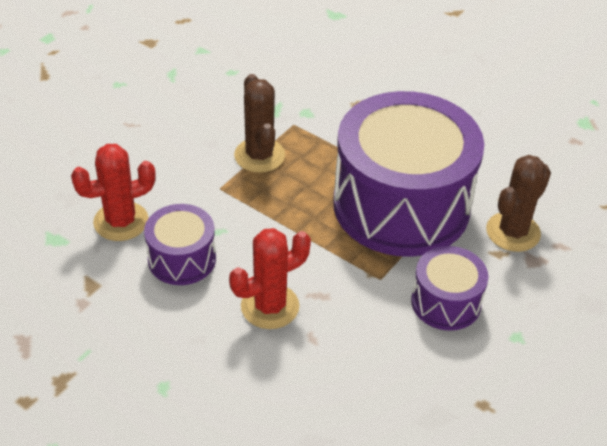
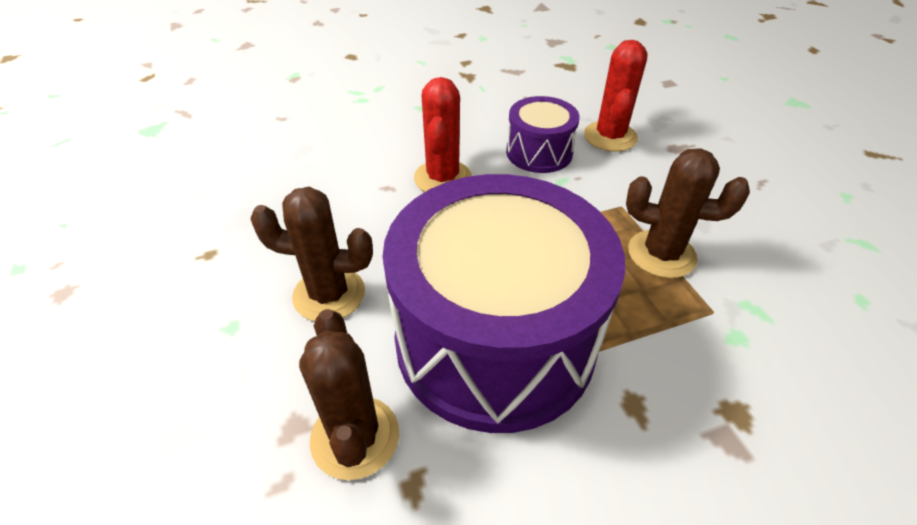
camera: 125 degrees right, 0 degrees up
purple drum [411,246,488,331] -> brown cactus [250,187,373,321]

